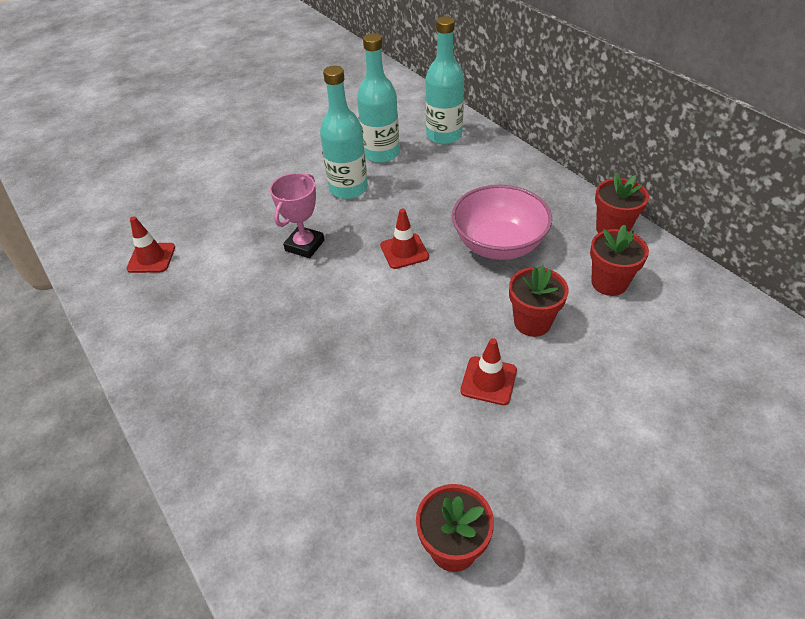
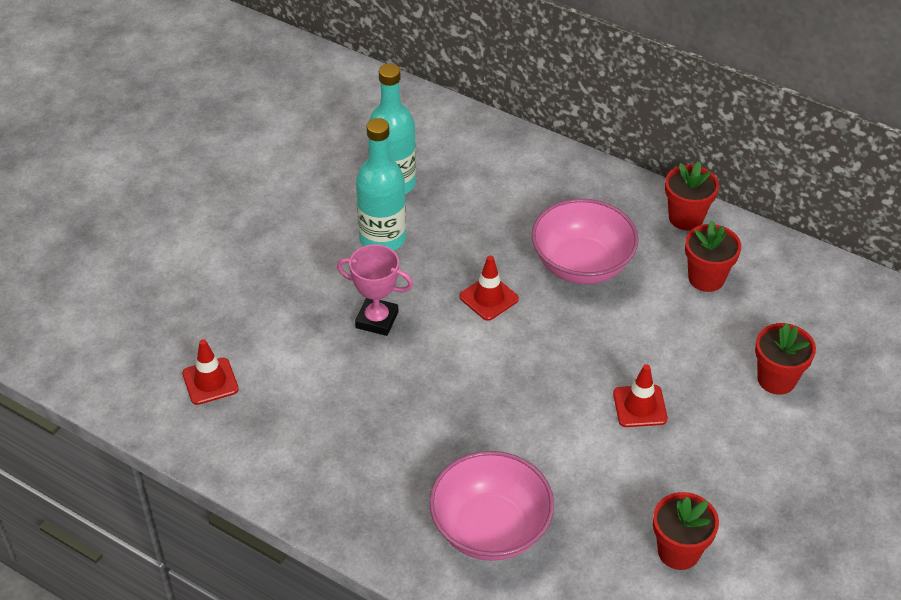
camera: 25 degrees left, 0 degrees up
pink trophy [270,173,324,258] -> pink trophy turned 75 degrees counterclockwise [337,245,413,336]
turquoise bottle [425,16,464,144] -> none
red flower pot [509,265,569,337] -> red flower pot moved to [755,323,816,395]
none -> pink bowl [429,451,554,561]

